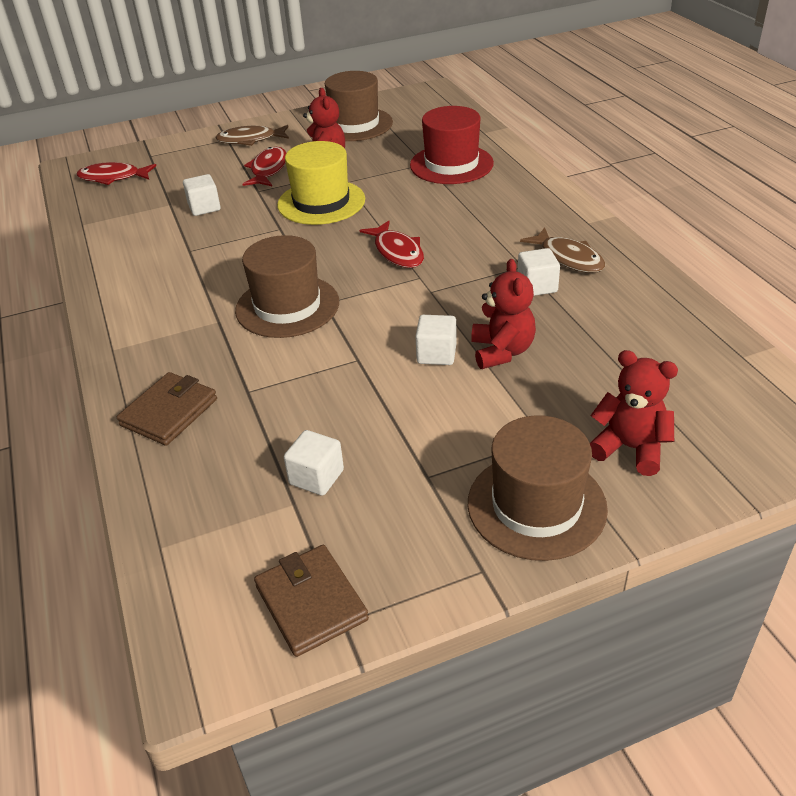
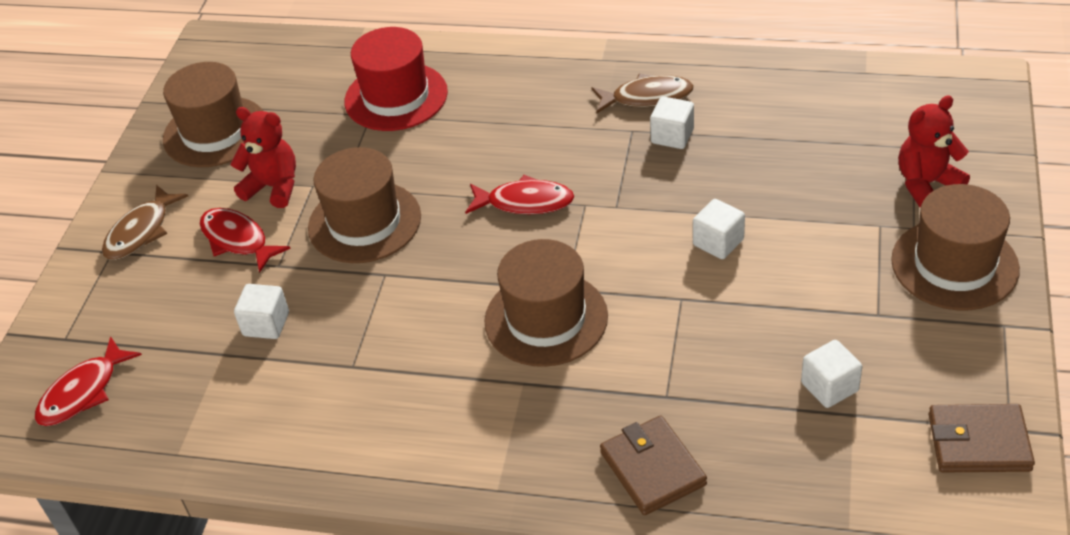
camera: 55 degrees left, 5 degrees up
yellow hat [277,141,365,225] -> brown hat [308,147,421,263]
red teddy bear [471,259,536,369] -> none

